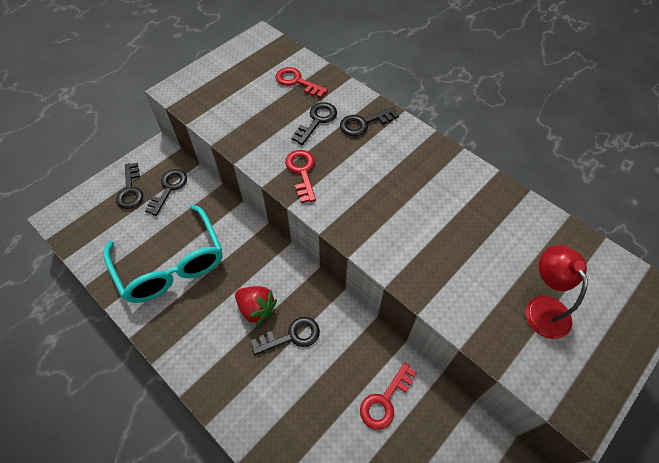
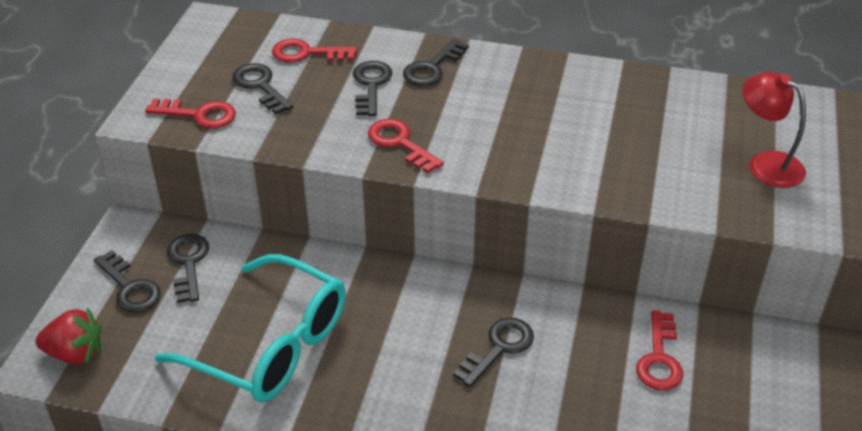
camera: 30 degrees left, 15 degrees down
red strawberry [235,286,277,326] -> red strawberry moved to [35,307,102,365]
none -> red key [145,98,236,129]
none -> black key [232,63,293,114]

